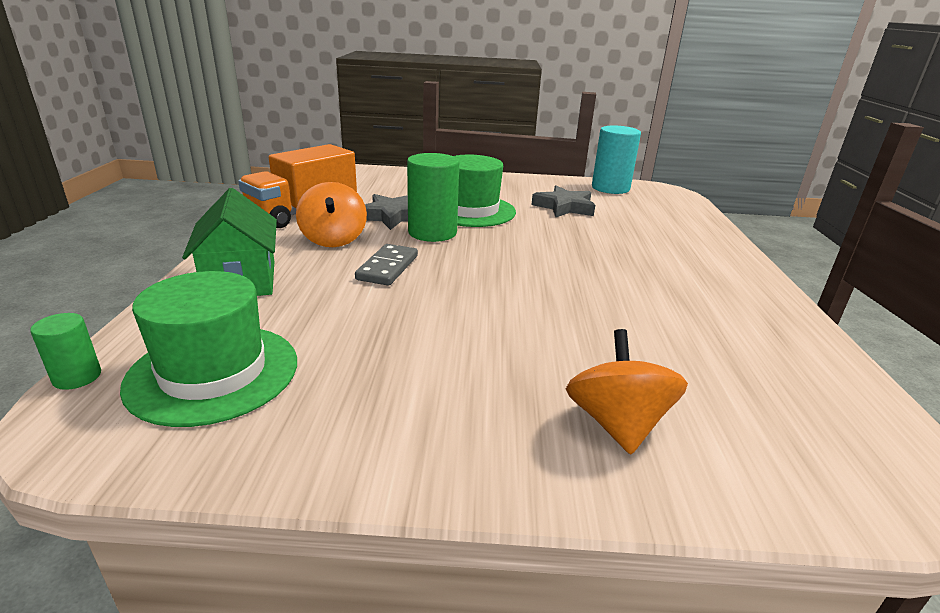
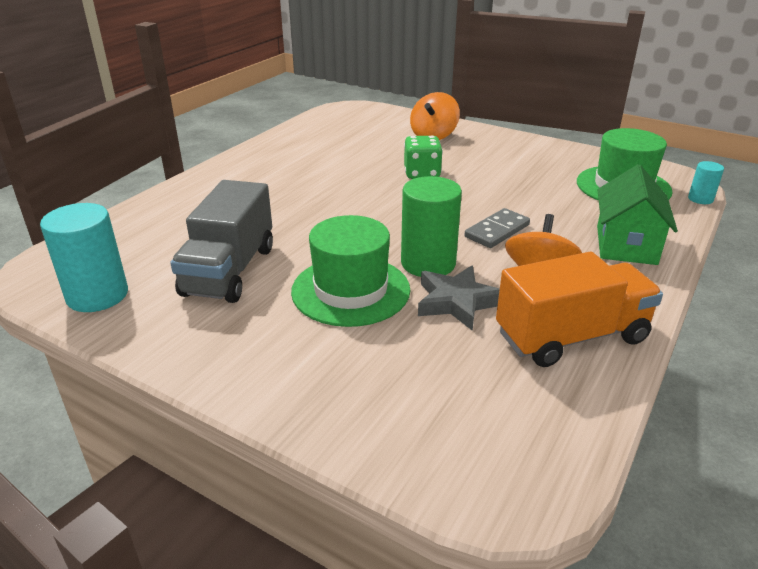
camera: 150 degrees left, 5 degrees up
green cylinder [30,313,101,390] -> turquoise cylinder [688,161,724,204]
grey star [531,186,595,217] -> grey truck [170,180,273,303]
none -> green dice [404,135,443,179]

